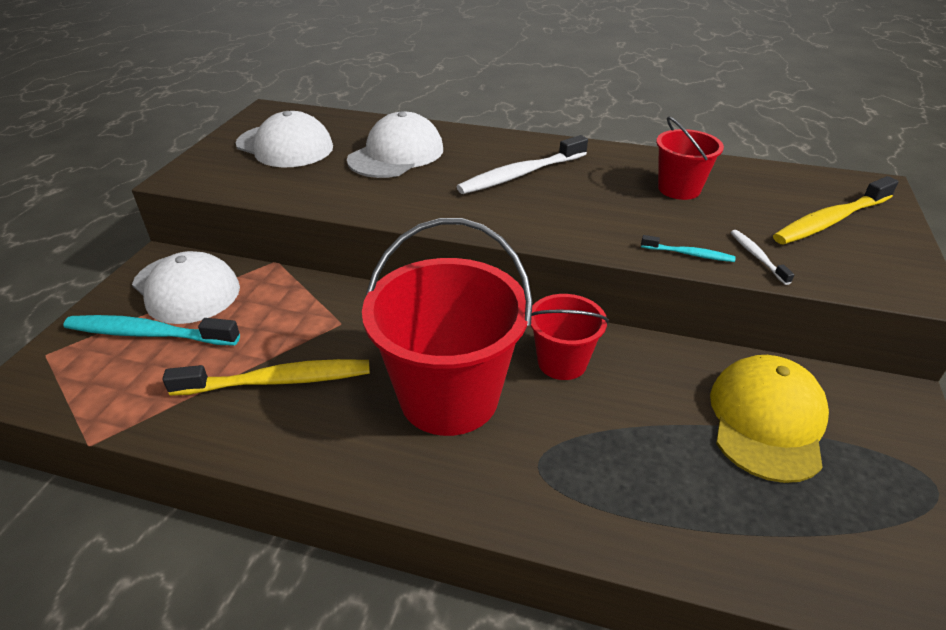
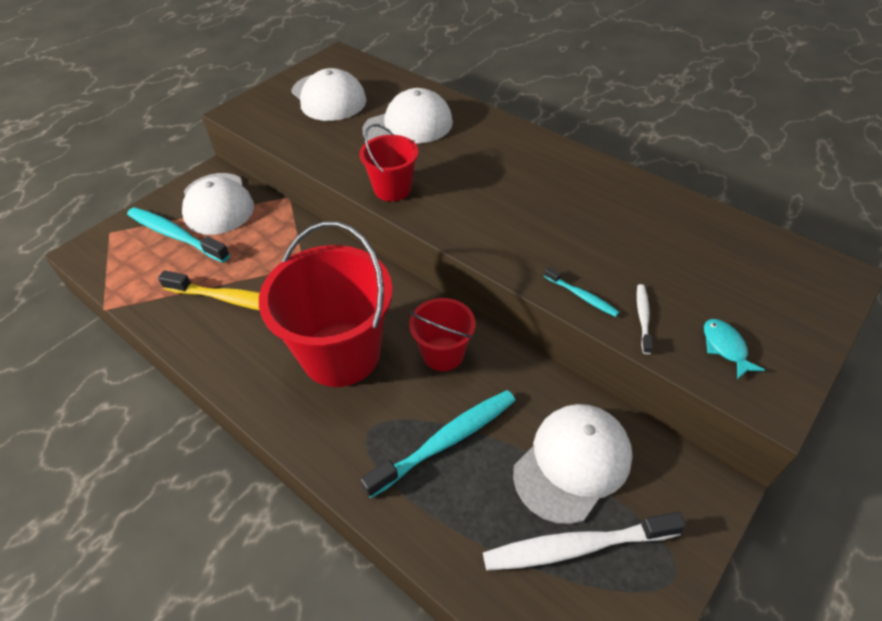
camera: 25 degrees right, 10 degrees up
white toothbrush [457,135,588,194] -> white toothbrush moved to [483,512,686,570]
red bucket [656,117,724,200] -> red bucket moved to [359,124,419,201]
yellow cap [710,355,829,483] -> white cap [513,404,633,524]
yellow toothbrush [773,176,899,245] -> none
none -> turquoise toothbrush [360,390,515,498]
none -> turquoise fish [704,319,765,379]

